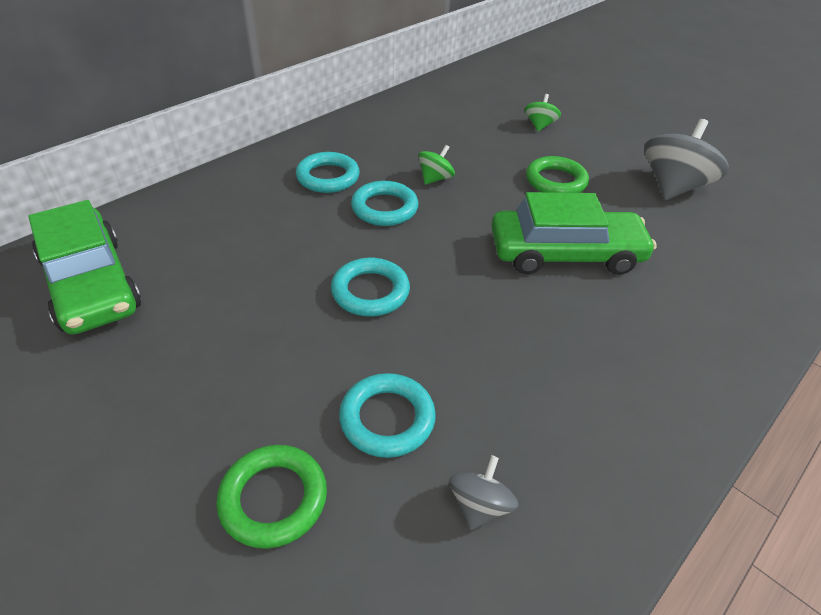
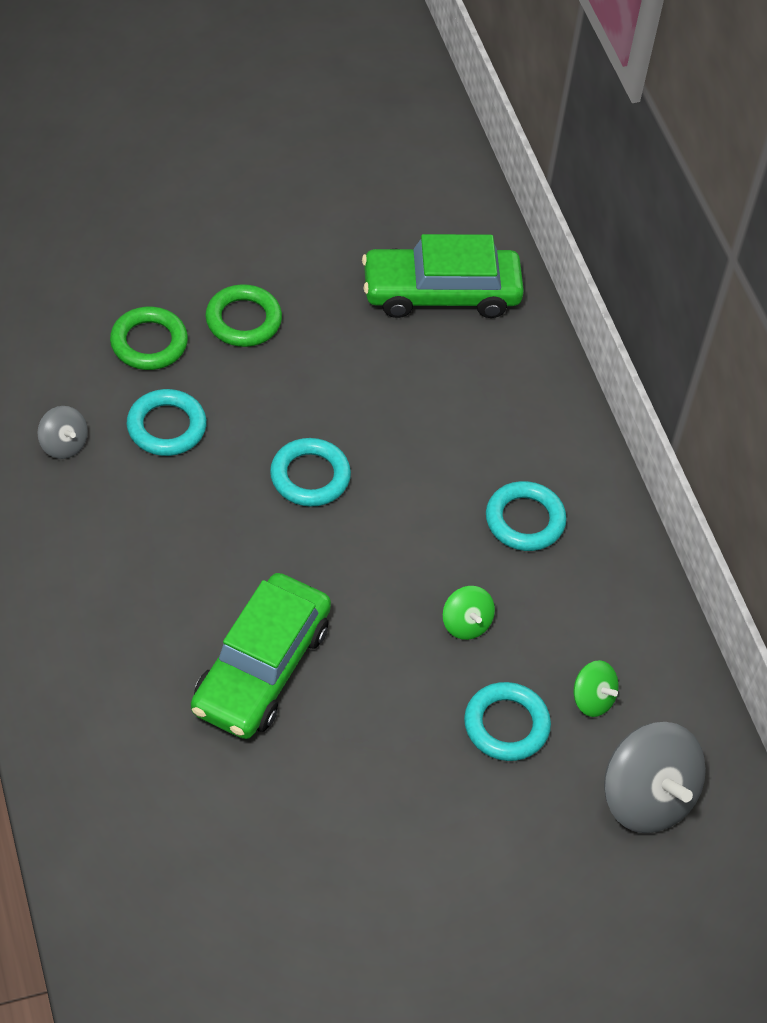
camera: 115 degrees right, 10 degrees up
turquoise ring [351,181,418,226] -> turquoise ring moved to [464,682,551,761]
green spinning top [524,94,561,131] -> green spinning top moved to [574,660,619,717]
green ring [526,156,589,193] -> green ring moved to [205,284,282,347]
grey spinning top [644,119,729,200] -> grey spinning top moved to [604,722,706,833]

